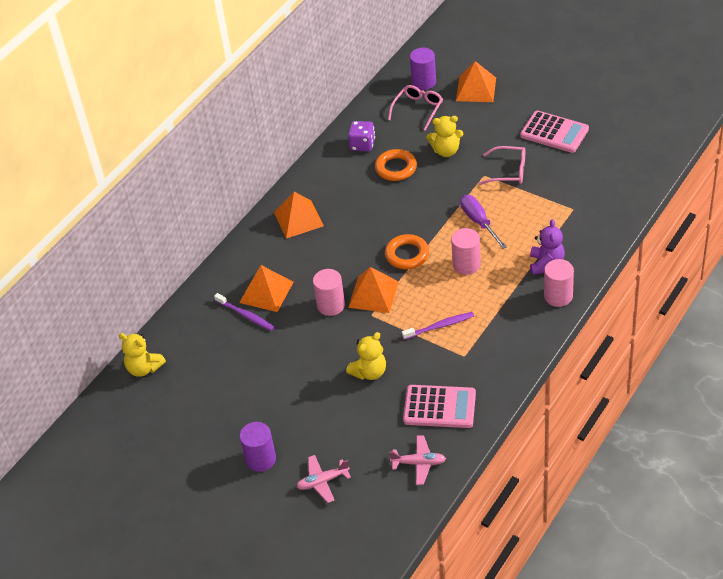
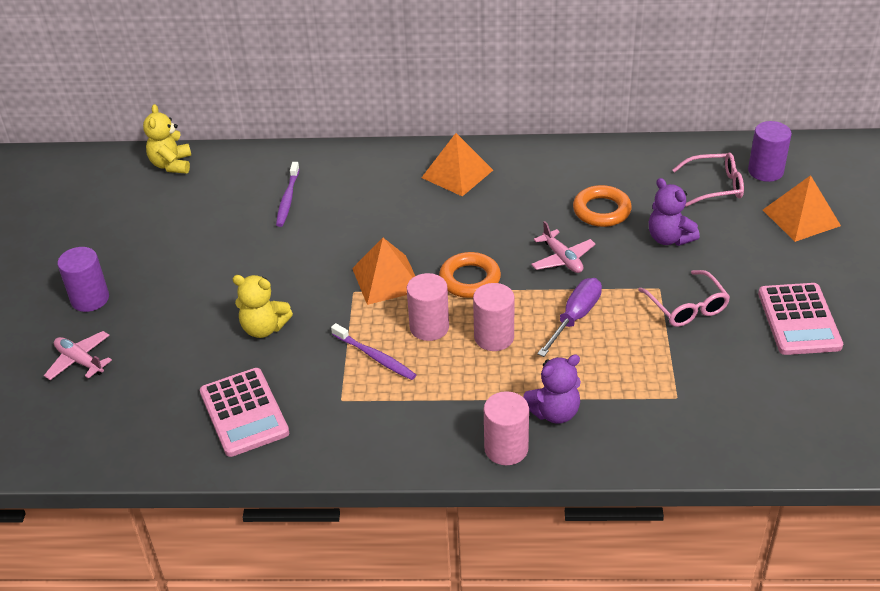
camera: 55 degrees right, 5 degrees down
orange pyramid [239,265,293,312] -> none
pink cylinder [313,269,345,316] -> pink cylinder moved to [407,273,449,341]
purple dice [348,121,375,152] -> none
pink plane [389,435,446,485] -> pink plane moved to [531,221,596,273]
yellow teddy bear [427,116,463,157] -> purple teddy bear [649,178,700,246]

